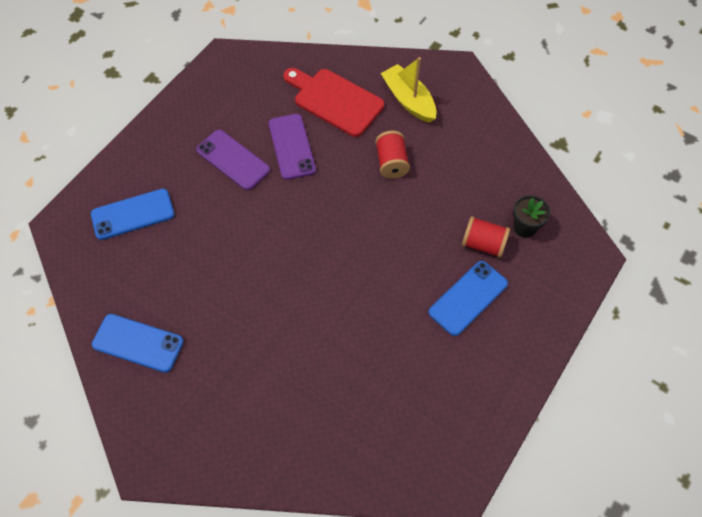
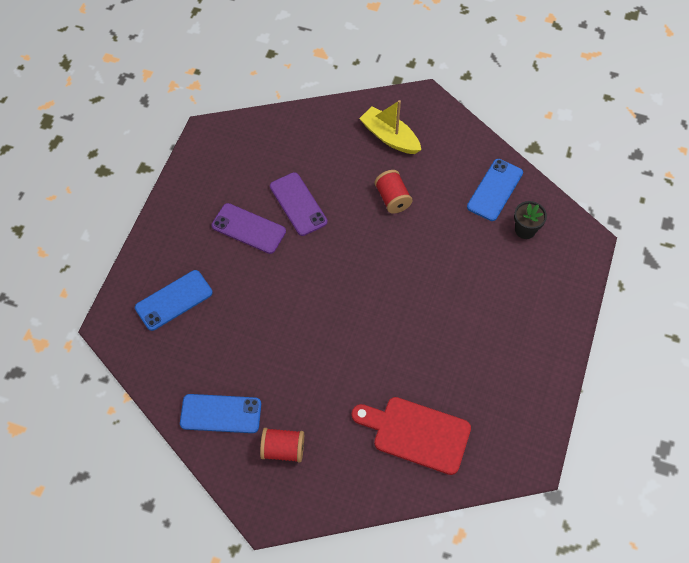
camera: 15 degrees left, 0 degrees up
red cutting board [283,68,384,137] -> red cutting board moved to [351,397,471,475]
blue phone [428,261,508,336] -> blue phone moved to [467,159,523,221]
red spool [462,216,510,258] -> red spool moved to [260,428,304,462]

